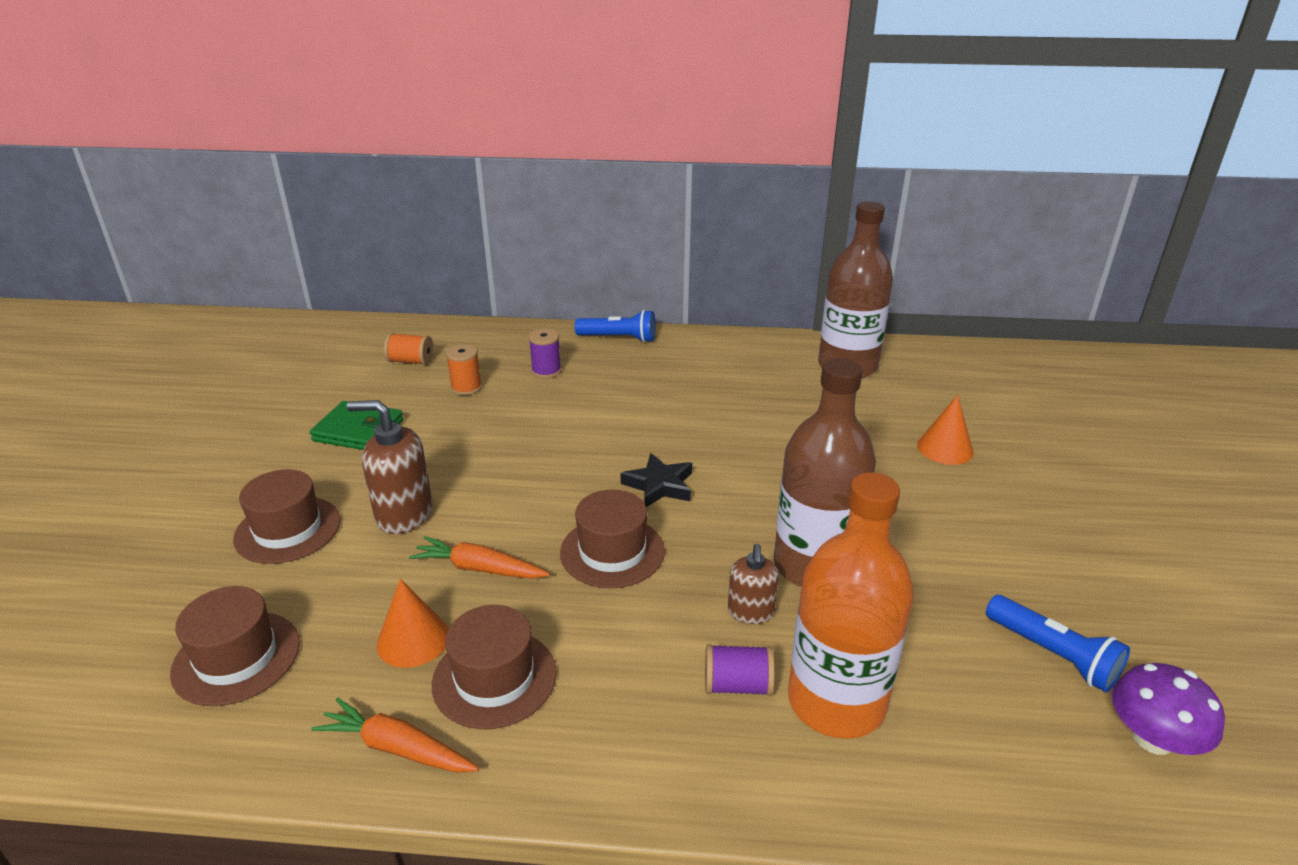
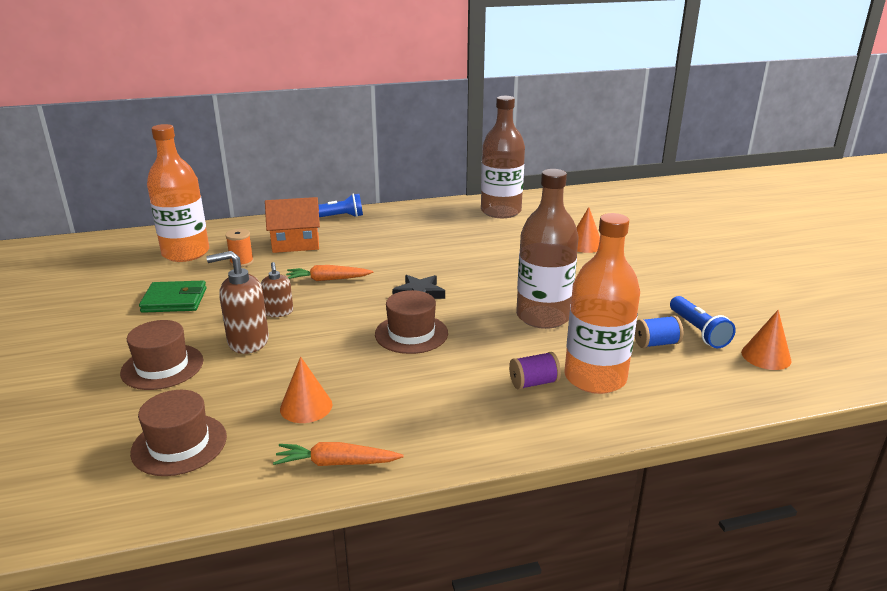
camera: 20 degrees left, 5 degrees down
orange spool [384,333,434,365] -> orange bottle [147,124,209,262]
orange carrot [409,536,550,579] -> orange carrot moved to [286,265,373,281]
brown hat [432,605,557,729] -> none
purple spool [529,328,561,378] -> orange house [265,197,320,253]
brown soap dispenser [728,544,779,624] -> brown soap dispenser moved to [261,262,293,317]
blue flashlight [986,595,1130,692] -> blue flashlight turned 45 degrees clockwise [670,296,736,348]
purple mushroom [1112,663,1225,755] -> orange cone [741,310,791,370]
none -> blue spool [635,316,683,348]

